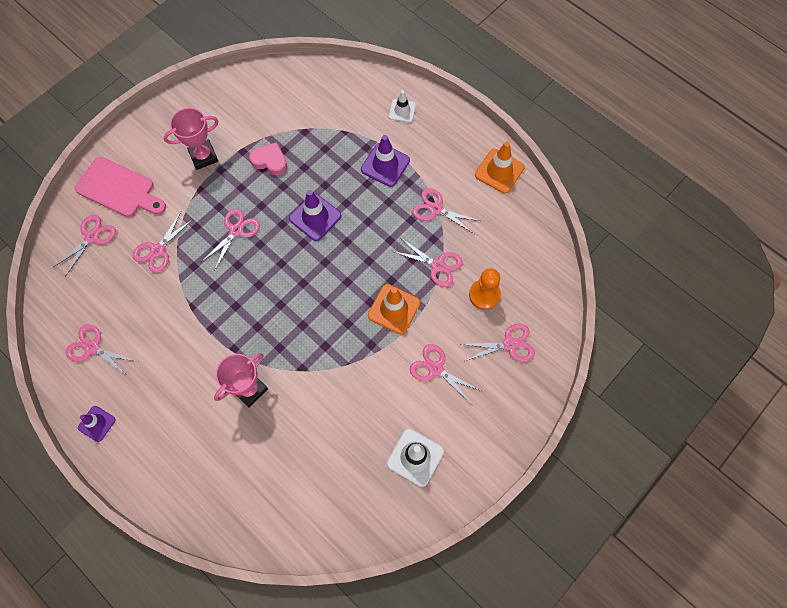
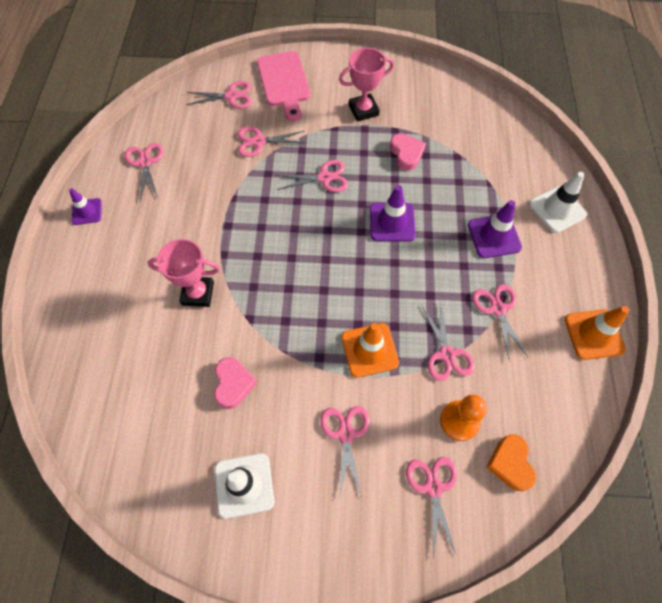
camera: 50 degrees right, 5 degrees down
pink trophy [164,108,218,170] -> pink trophy turned 45 degrees counterclockwise [339,48,394,122]
white traffic cone [389,90,416,123] -> white traffic cone [529,172,587,233], size x1.56
pink scissors [461,323,535,362] -> pink scissors turned 135 degrees counterclockwise [406,457,457,558]
none -> pink heart [214,357,257,409]
none -> orange heart [486,434,536,491]

